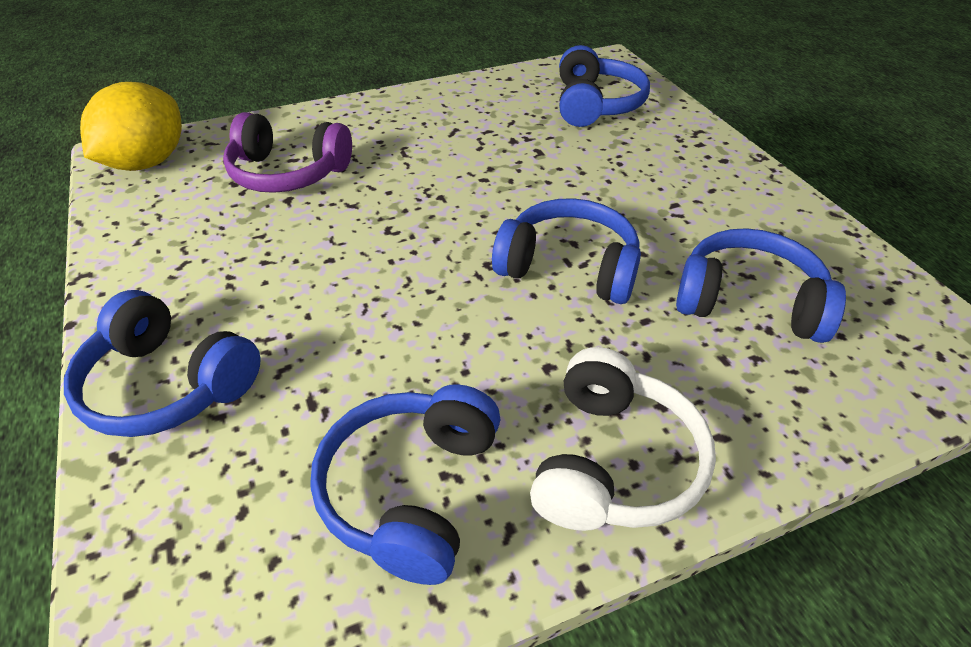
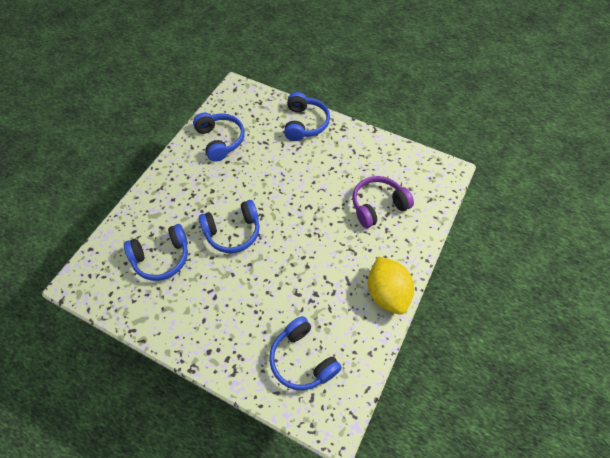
camera: 140 degrees right, 15 degrees up
blue headphones [64,290,261,437] -> blue headphones turned 105 degrees clockwise [284,92,330,141]
yellow lemon [80,82,182,171] -> yellow lemon moved to [368,256,414,315]
white headphones [530,347,716,531] -> none

